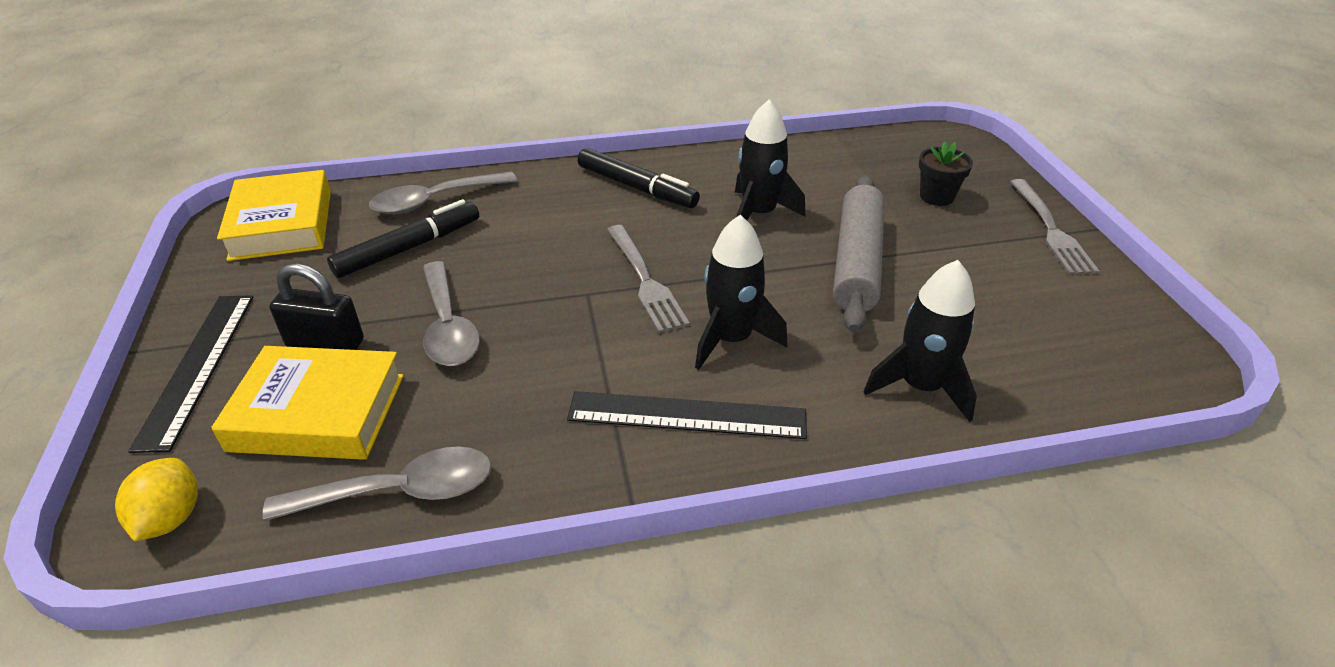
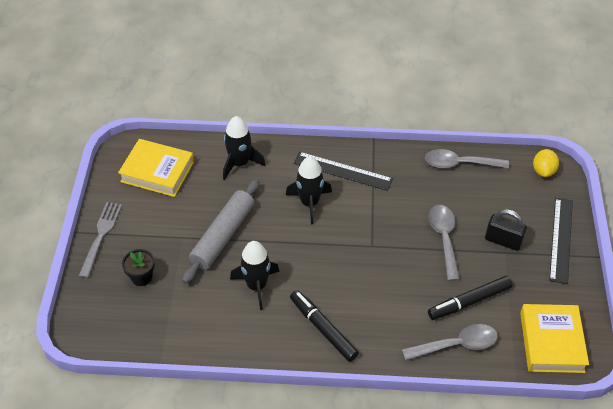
camera: 165 degrees left, 10 degrees up
yellow book [211,346,404,460] -> yellow book moved to [118,139,194,197]
grey fork [607,225,690,333] -> none

